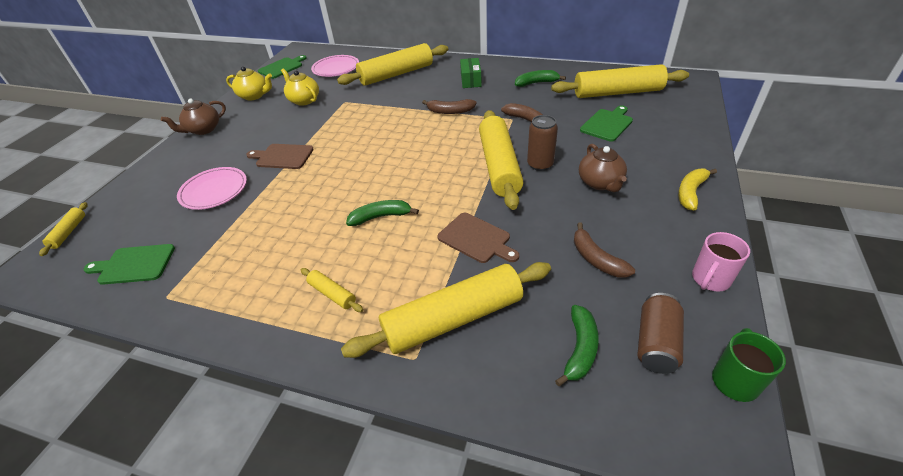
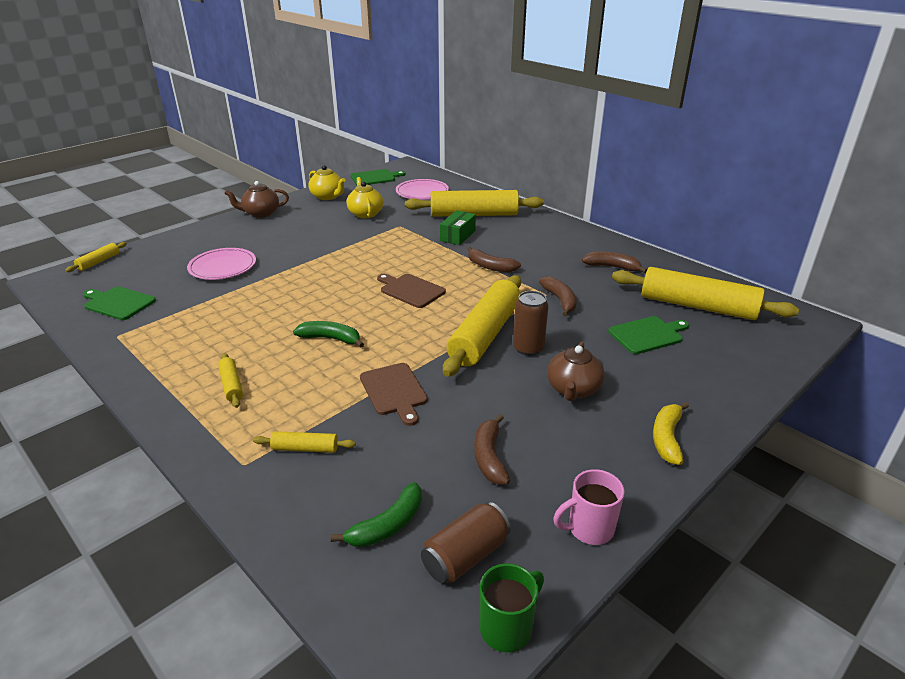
camera: 25 degrees right, 10 degrees down
brown cutting board [246,144,314,169] -> brown cutting board moved to [377,274,446,308]
yellow rolling pin [341,262,551,358] -> yellow rolling pin [253,431,356,453], size x0.43
green box [460,58,482,88] -> green box moved to [440,210,476,245]
green banana [515,70,566,87] -> brown banana [582,251,647,273]
yellow banana [678,169,717,211] -> yellow banana turned 45 degrees counterclockwise [653,402,689,465]

